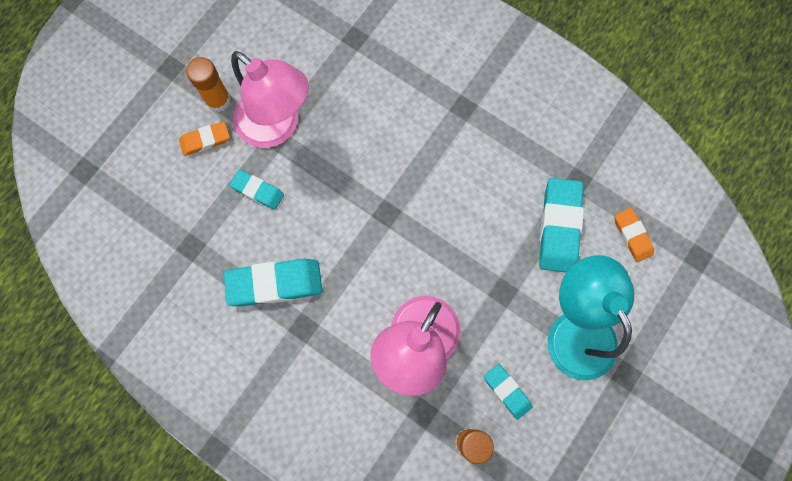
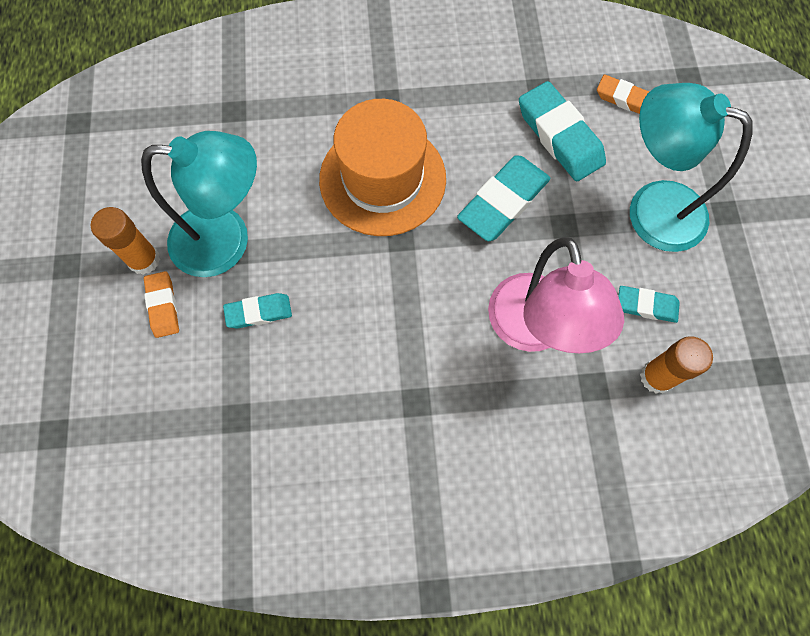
camera: 40 degrees left, 5 degrees down
orange eraser [179,122,230,156] -> orange eraser turned 45 degrees counterclockwise [144,271,179,338]
turquoise eraser [224,259,322,306] -> turquoise eraser moved to [457,155,550,241]
pink lamp [231,51,309,148] -> turquoise lamp [141,131,257,277]
none -> orange hat [319,99,446,236]

